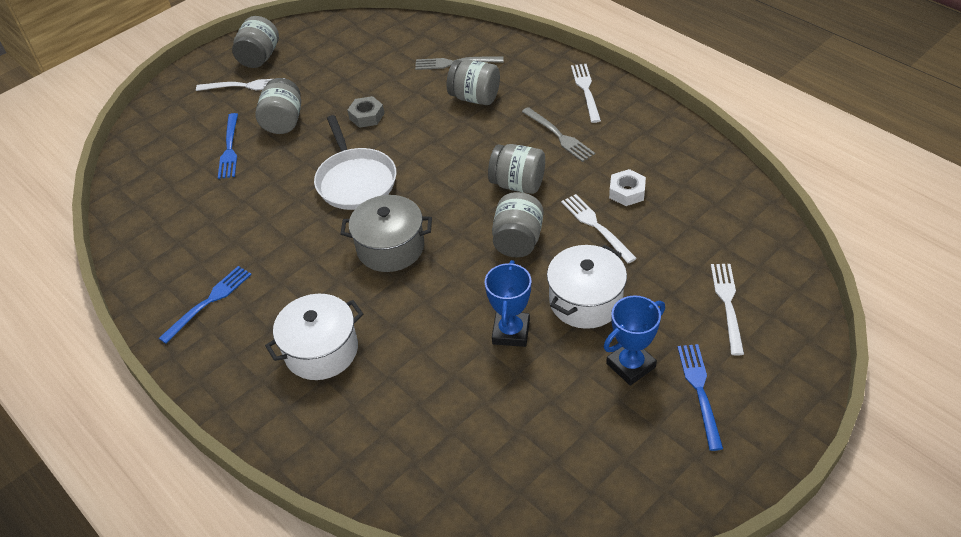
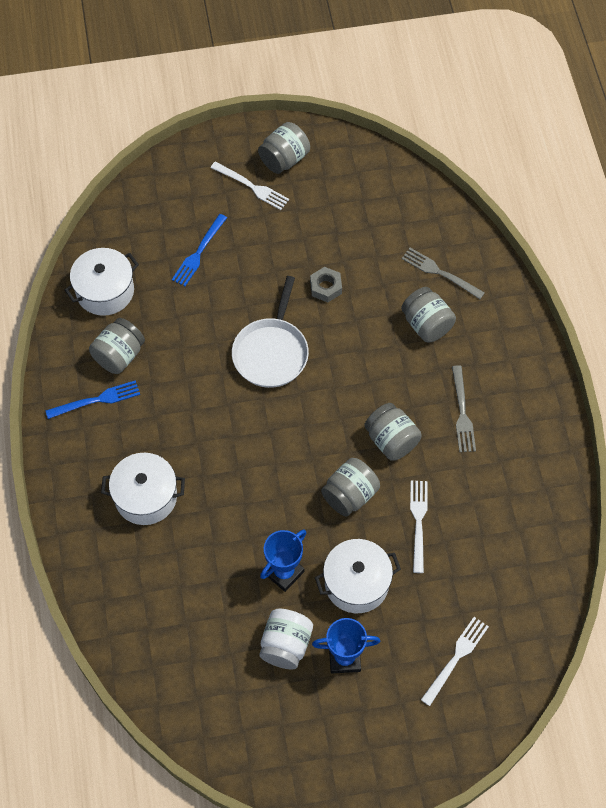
camera: 30 degrees right, 15 degrees up
grey jar [255,78,301,134] -> grey jar moved to [89,318,145,374]
grey pot [340,195,432,272] -> none
white fork [571,64,601,123] -> none
white nut [609,169,646,206] -> none
blue fork [677,344,723,451] -> none
none -> white pot [65,248,139,316]
none -> white jar [259,609,313,669]

